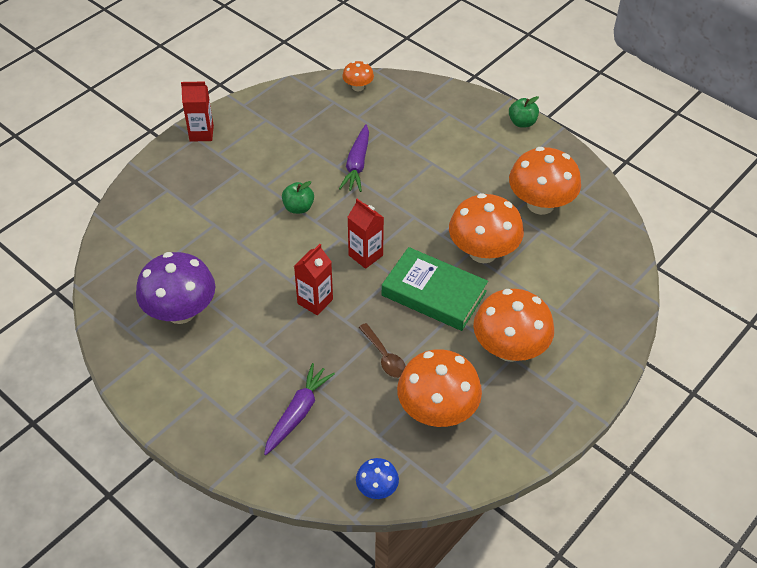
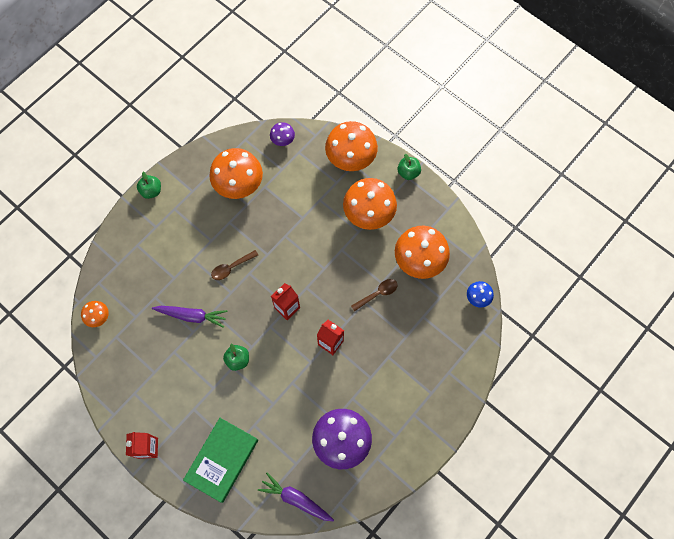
camera: 90 degrees left, 20 degrees up
purple carrot [264,363,335,455] -> purple carrot moved to [258,473,334,522]
green book [382,247,488,331] -> green book moved to [183,418,258,503]
orange mushroom [449,193,524,263] -> orange mushroom moved to [325,121,378,171]
none -> brown spoon [211,250,258,280]
none -> purple mushroom [270,122,295,146]
none -> green apple [398,154,421,180]

